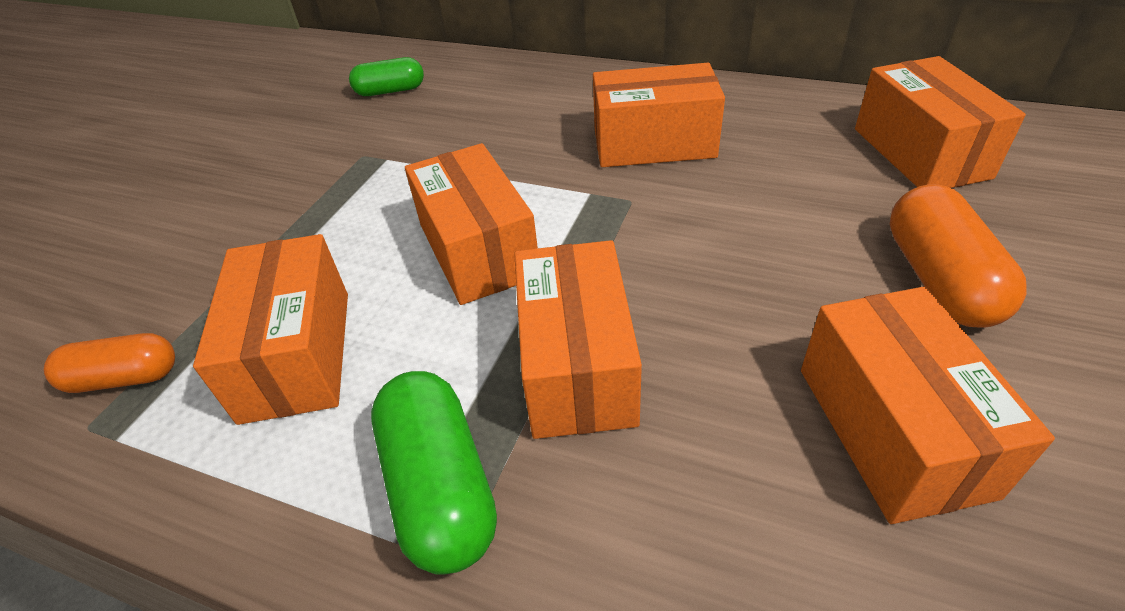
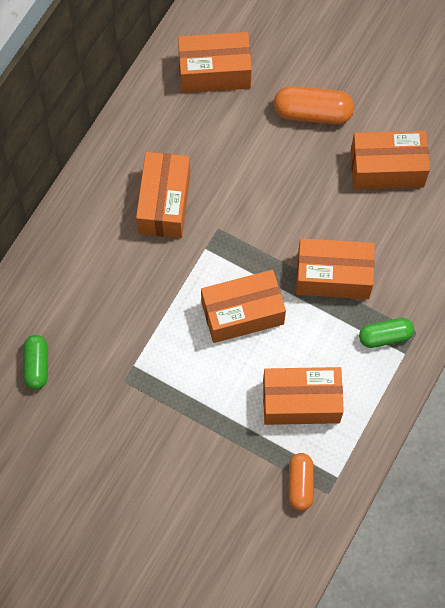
camera: 85 degrees left, 25 degrees up
green capsule [371,371,497,574] -> green capsule [359,318,414,348], size x0.66

